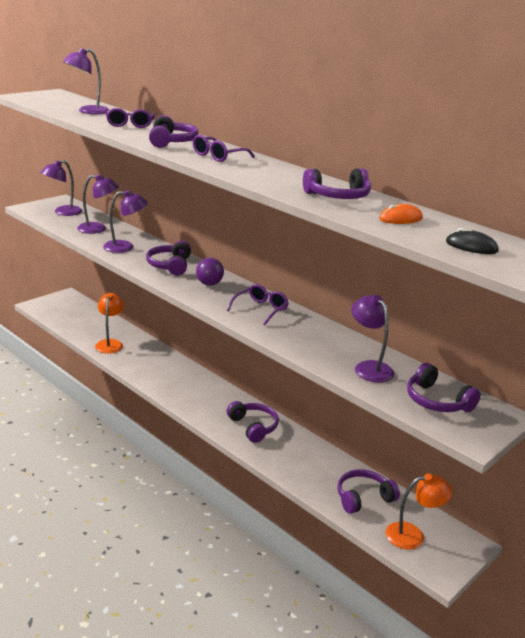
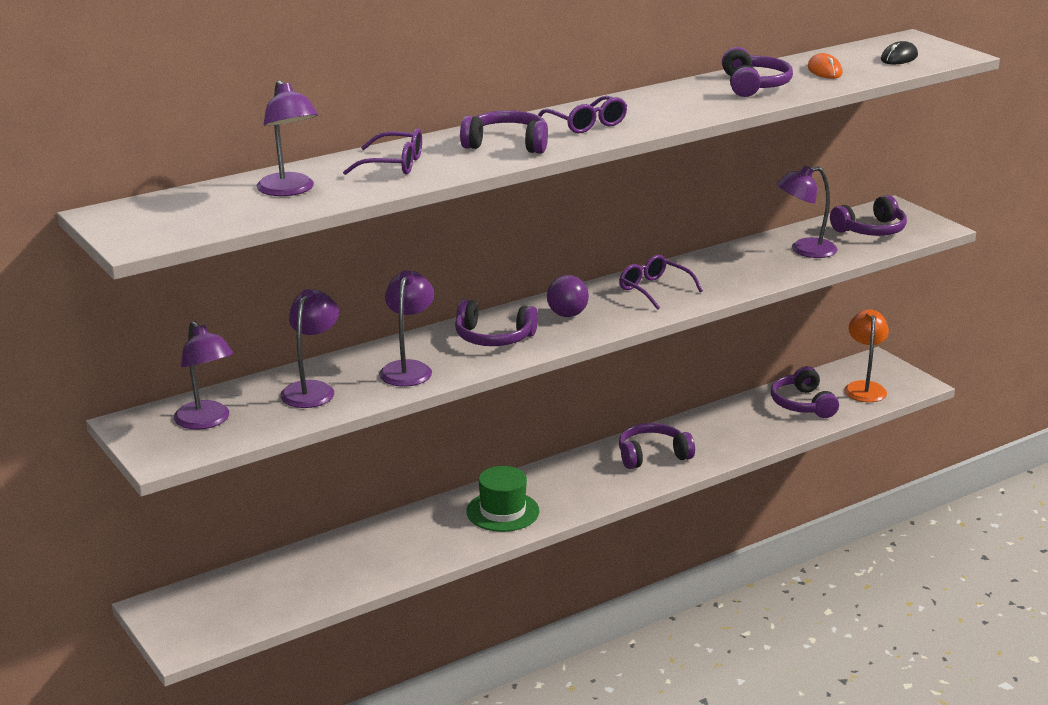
camera: 75 degrees left, 0 degrees up
orange lamp [95,293,124,354] -> none
none -> green hat [466,466,539,532]

